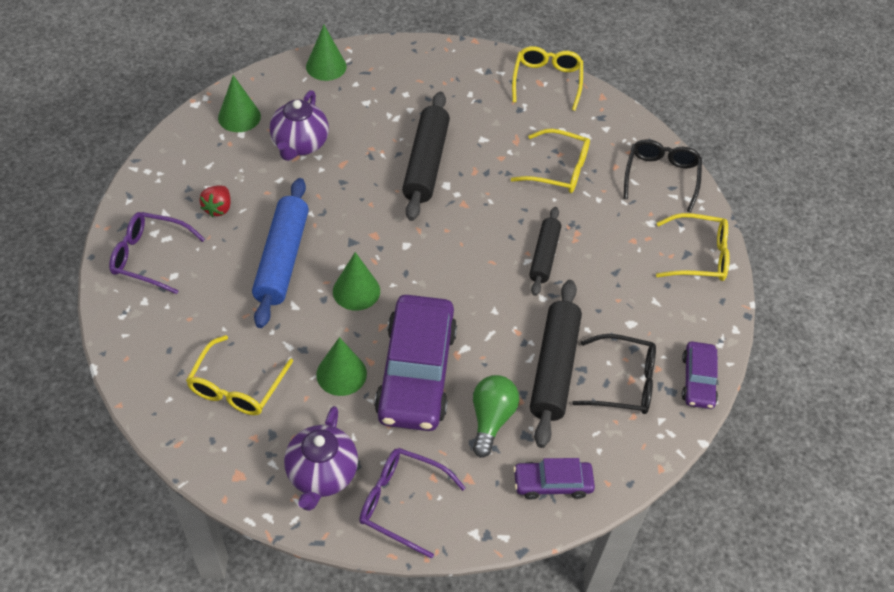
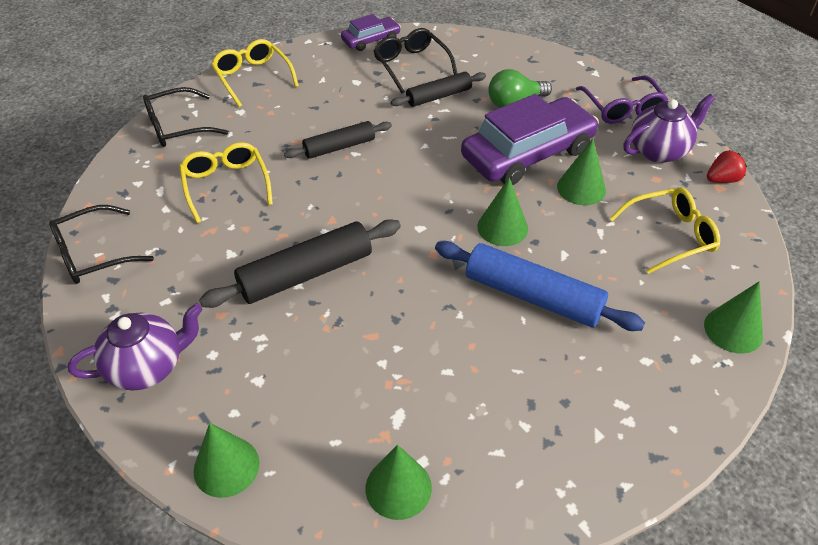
camera: 125 degrees left, 5 degrees down
purple glasses [109,212,205,294] -> none
red strawberry [199,186,231,217] -> red strawberry moved to [707,150,747,183]
blue rolling pin [252,178,309,328] -> blue rolling pin turned 60 degrees clockwise [435,241,645,331]
purple teapot [270,90,329,161] -> purple teapot moved to [68,304,203,391]
yellow glasses [512,46,583,111] -> black glasses [49,205,154,284]
purple car [513,458,595,500] -> none
black rolling pin [530,280,582,448] -> black rolling pin [391,72,486,107], size x0.62
none -> green cone [704,281,763,354]

